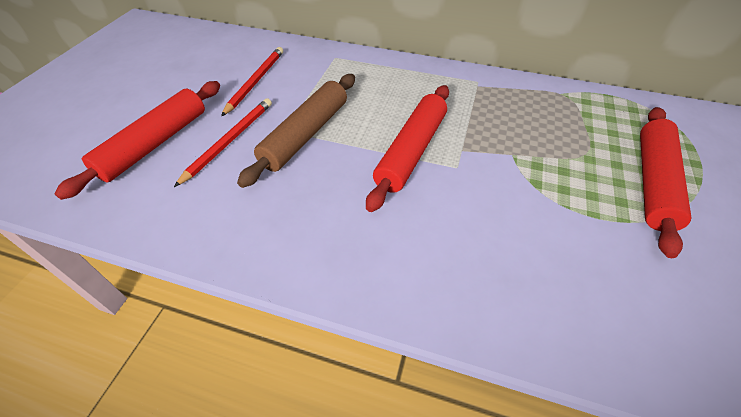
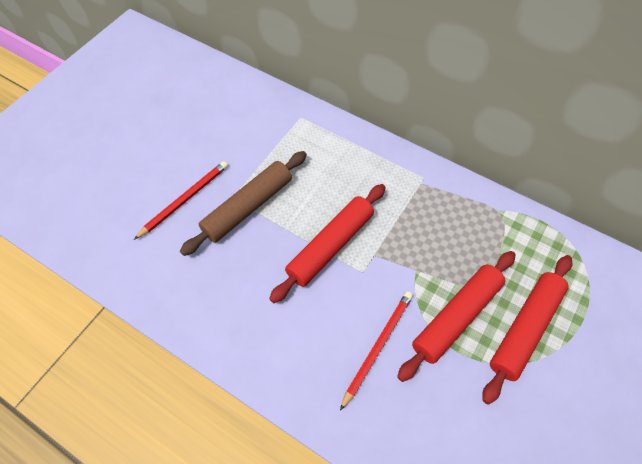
camera: 15 degrees right, 10 degrees up
red rolling pin [55,81,220,200] -> red rolling pin moved to [397,251,515,382]
red pencil [221,47,283,116] -> red pencil moved to [340,291,413,411]

